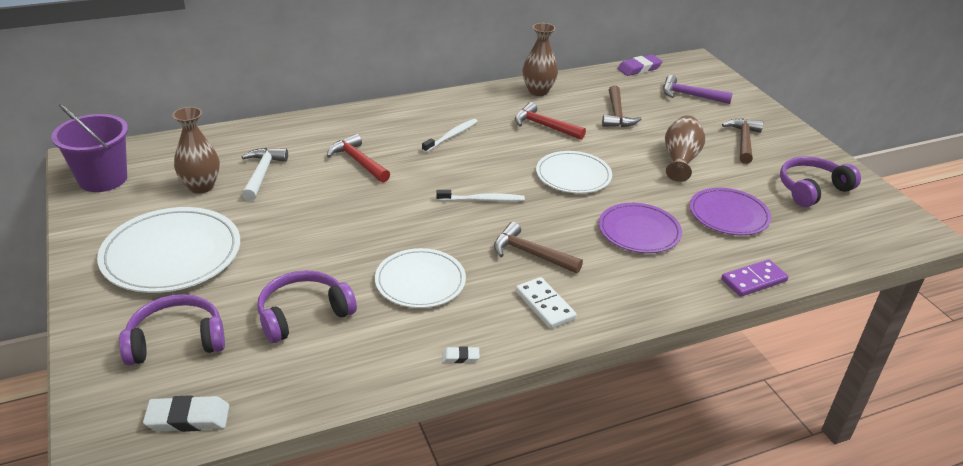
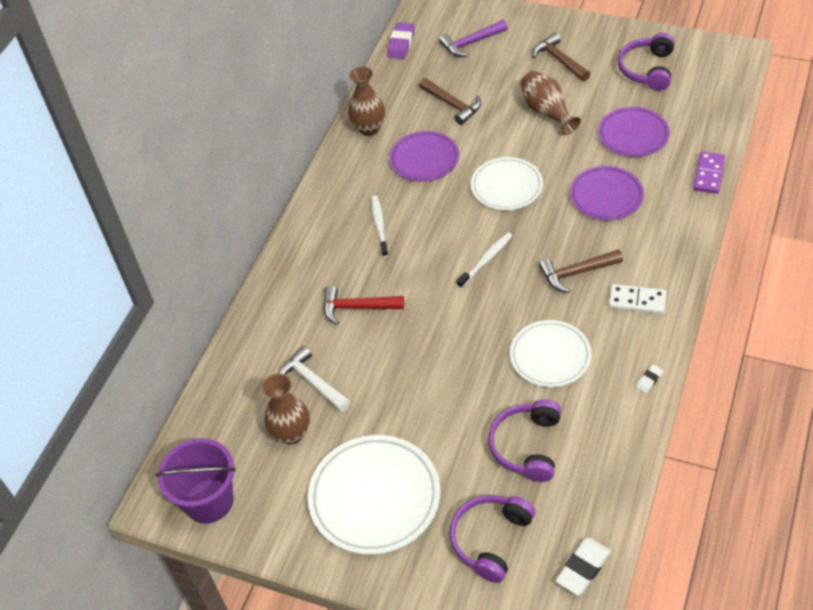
camera: 40 degrees left, 15 degrees up
red hammer [515,102,586,140] -> purple plate [389,131,459,182]

